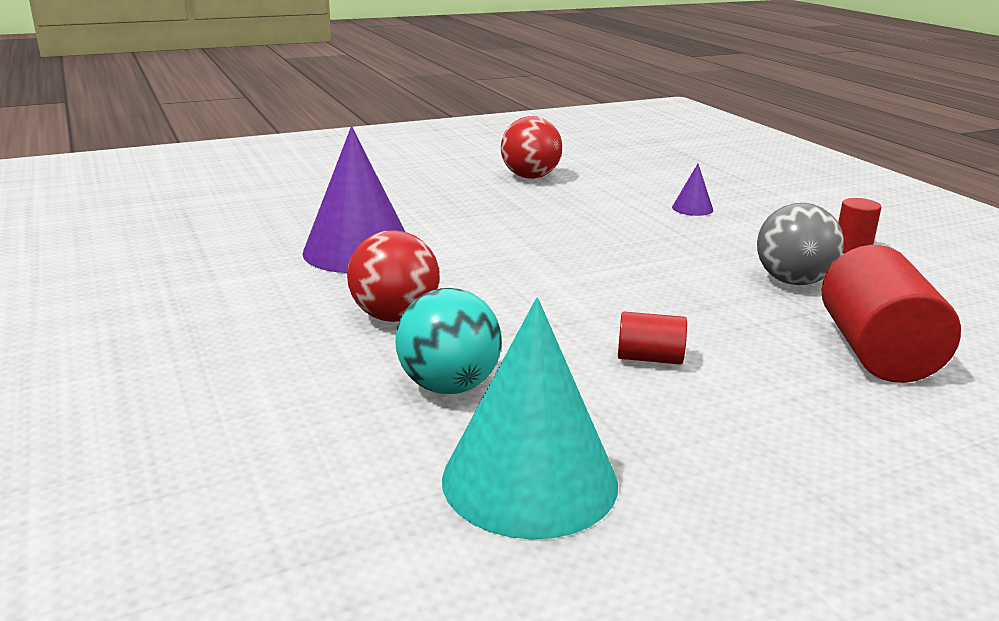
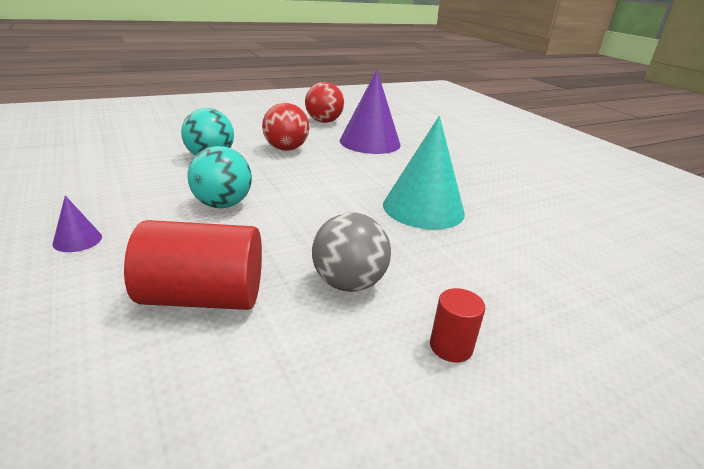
camera: 85 degrees right, 5 degrees up
turquoise cone [442,297,618,539] -> turquoise cone moved to [383,116,465,229]
red ball [501,116,562,179] -> red ball moved to [305,82,344,123]
red cylinder [618,312,687,365] -> turquoise ball [188,146,252,208]
purple cone [672,164,713,216] -> purple cone moved to [53,196,102,252]

